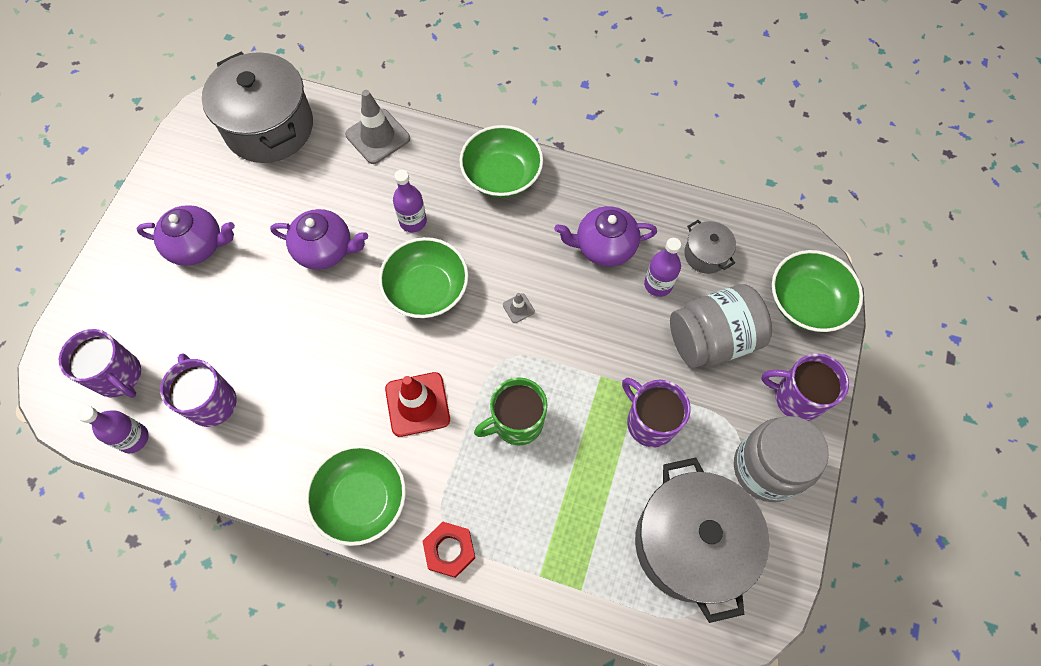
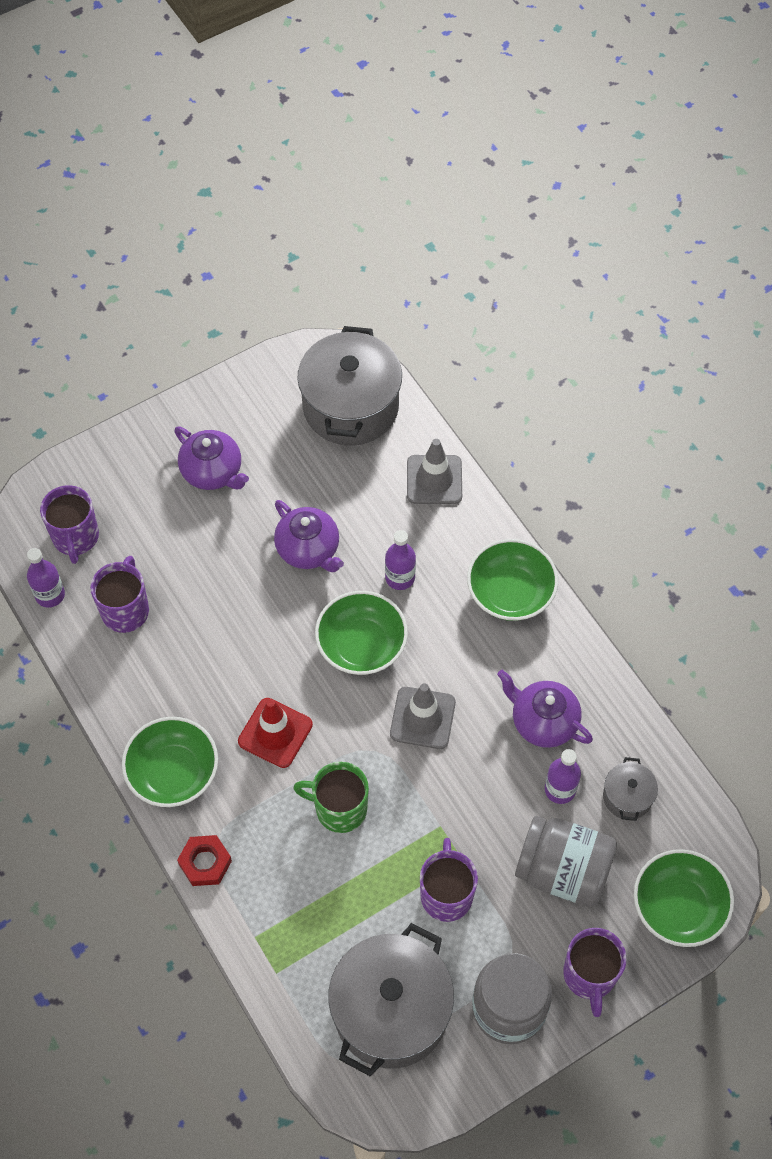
camera: 40 degrees right, 5 degrees down
grey traffic cone [503,293,535,323] -> grey traffic cone [390,683,456,749], size x2.17
purple mug [761,353,849,421] -> purple mug turned 150 degrees counterclockwise [563,928,627,1017]

